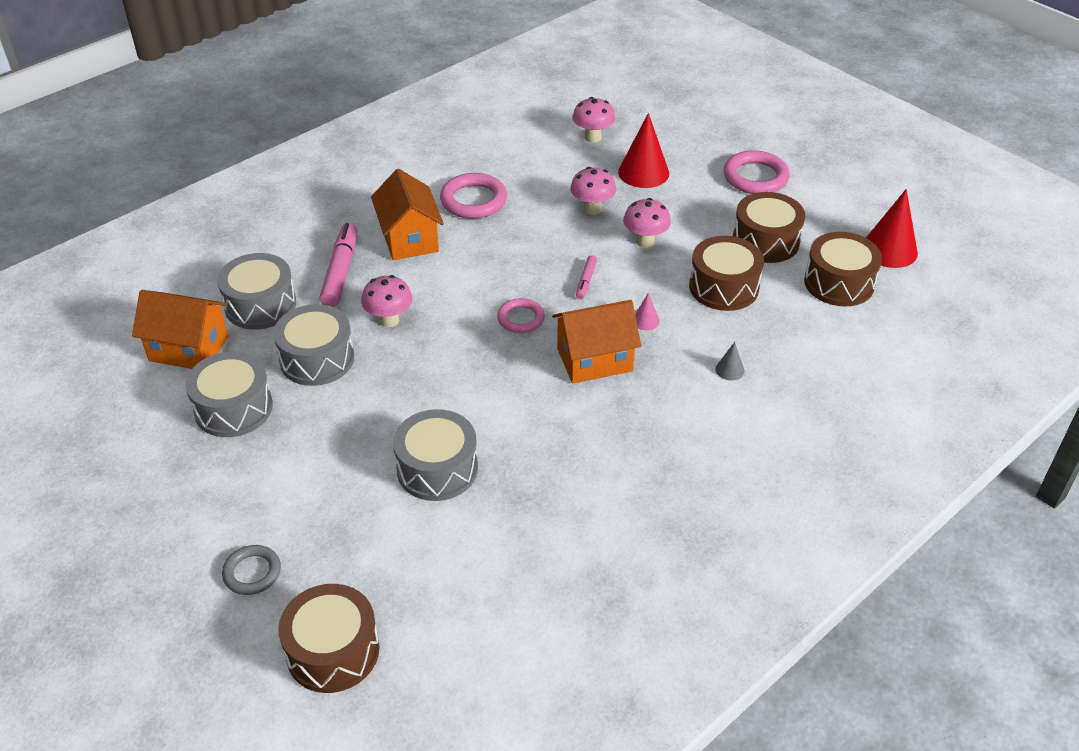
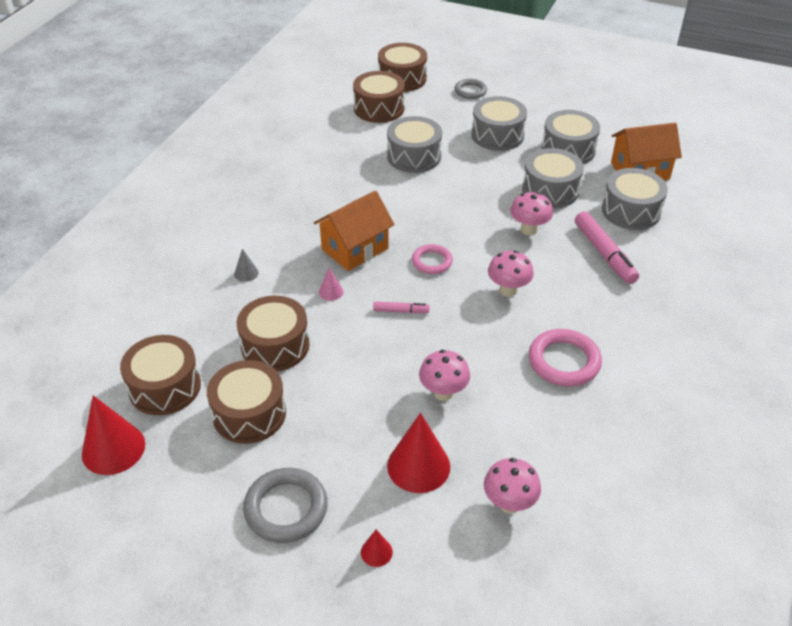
camera: 155 degrees right, 0 degrees up
orange house [371,169,444,260] -> none
pink marker [576,255,597,299] -> pink marker turned 105 degrees clockwise [373,301,430,313]
pink mushroom [623,198,671,248] -> pink mushroom moved to [488,250,534,297]
pink ring [724,150,790,194] -> grey ring [243,468,328,543]
none -> brown drum [353,71,405,123]
none -> red cone [361,530,393,567]
none -> grey drum [472,96,527,151]

